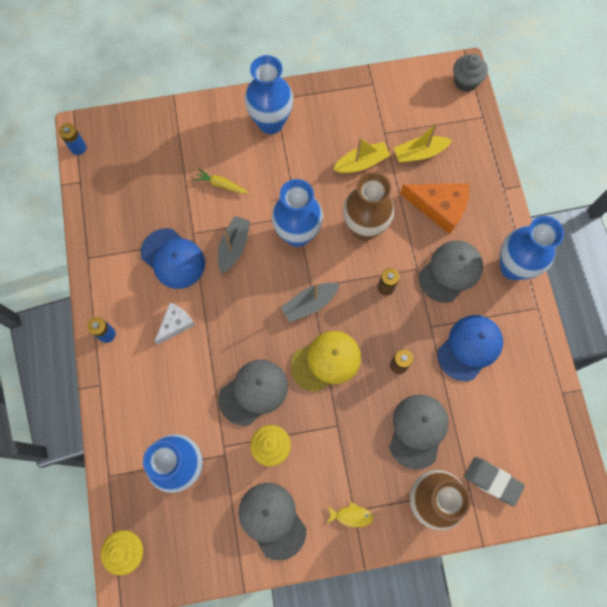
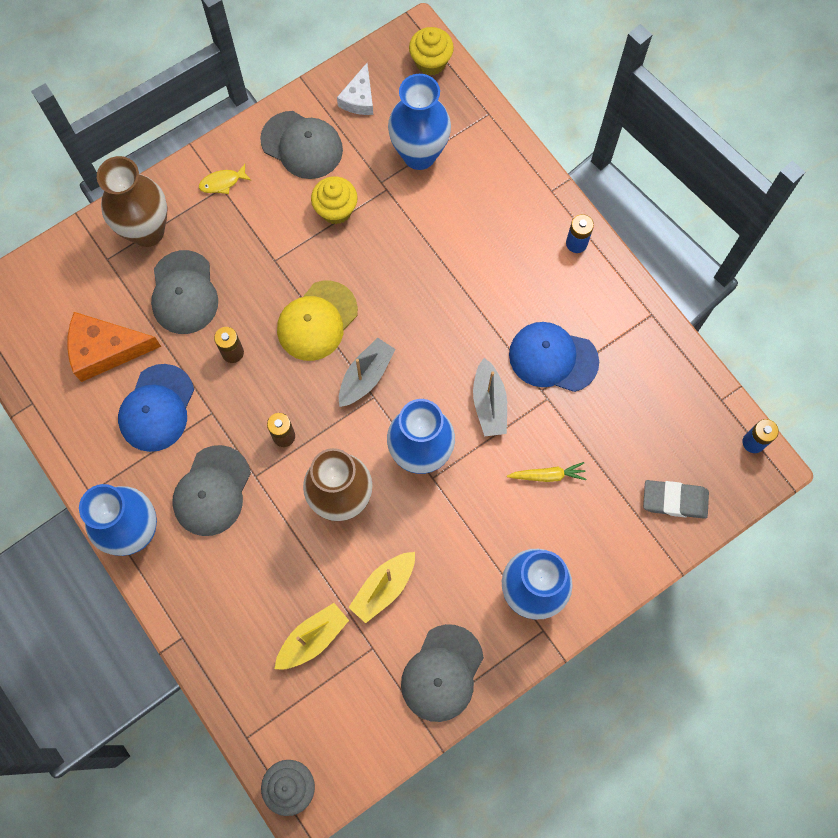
camera: 155 degrees right, 0 degrees up
white cheese [154,303,195,345] -> white cheese moved to [337,63,373,115]
grey cap [218,360,288,426] -> grey cap moved to [401,624,484,722]
orange cheese [400,184,469,234] -> orange cheese moved to [67,312,161,382]
grey eraser [464,457,525,506] -> grey eraser moved to [643,480,709,519]

